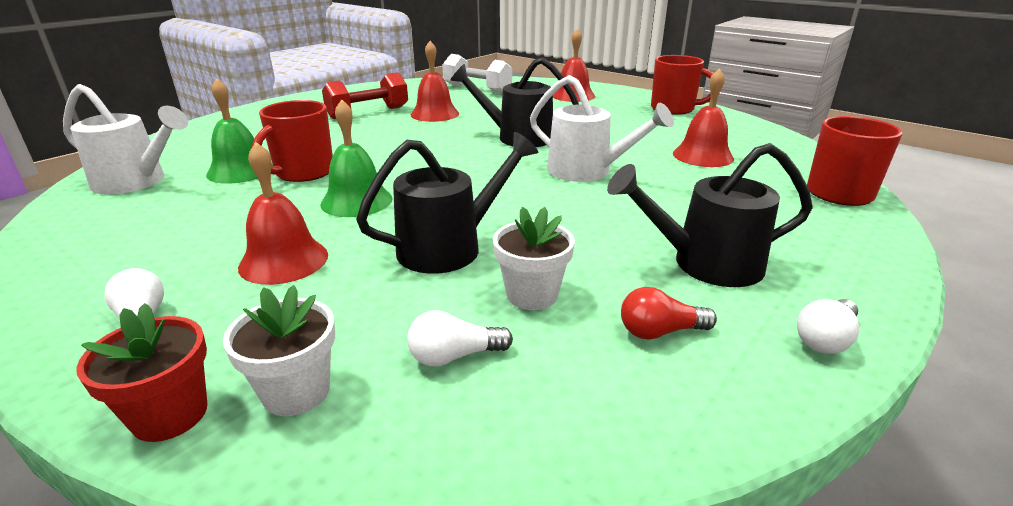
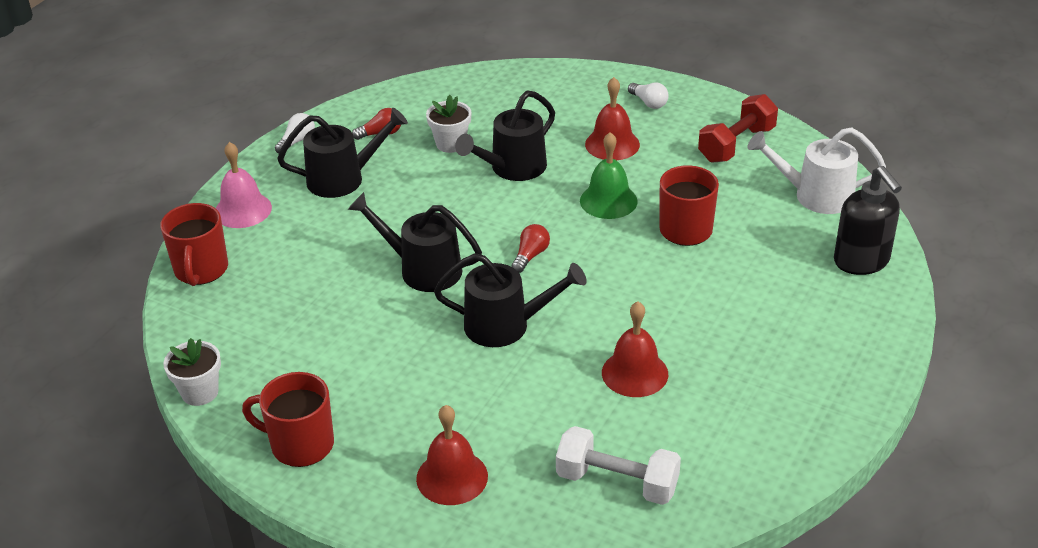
camera: 170 degrees right, 10 degrees up
red flower pot [76,303,207,442] -> none
green bell [206,78,273,184] -> none
white flower pot [223,285,335,416] -> white flower pot moved to [163,338,221,406]
red dumbbell [322,72,408,119] -> red dumbbell moved to [698,94,778,163]
white light bulb [407,310,513,367] -> none
white watering can [530,75,674,182] -> black watering can [348,192,482,292]
red bell [673,68,734,167] -> none
none -> pink bell [216,142,272,228]
none -> red light bulb [512,224,550,273]
none -> black soap dispenser [834,166,902,275]

